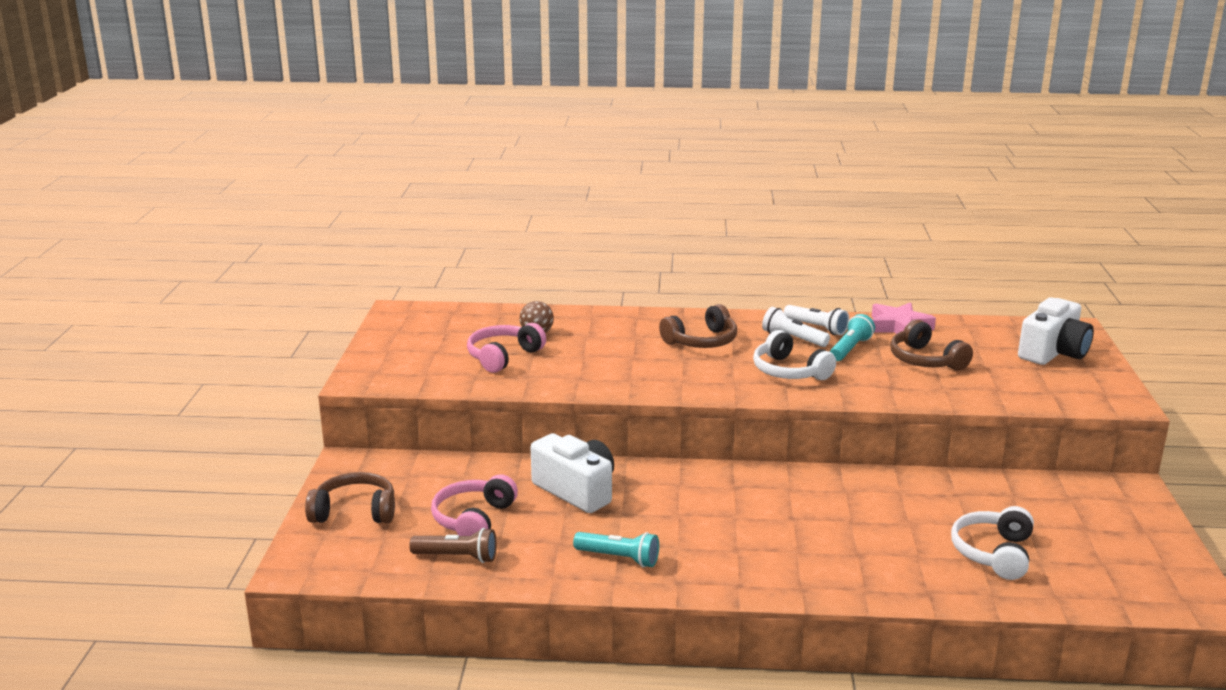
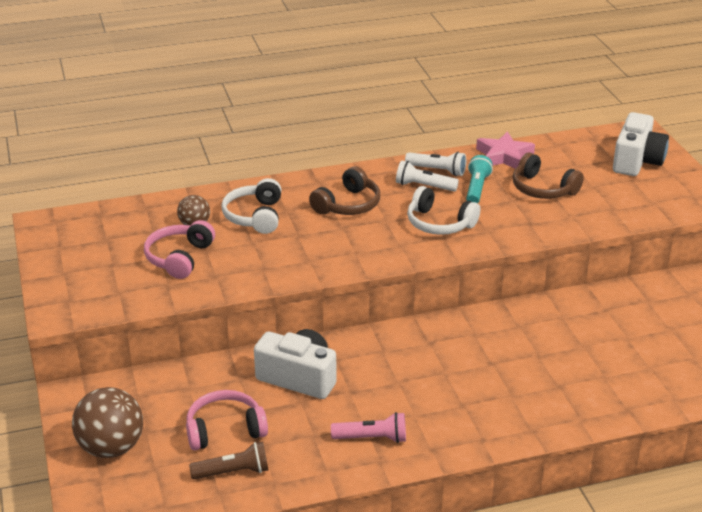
camera: 20 degrees left, 10 degrees up
brown headphones [305,472,395,523] -> brown ball [72,387,143,458]
pink headphones [431,474,518,536] -> pink headphones turned 75 degrees clockwise [186,390,268,450]
turquoise flashlight [573,532,659,567] -> pink flashlight [331,412,406,443]
white headphones [951,506,1034,580] -> white headphones moved to [222,178,281,234]

